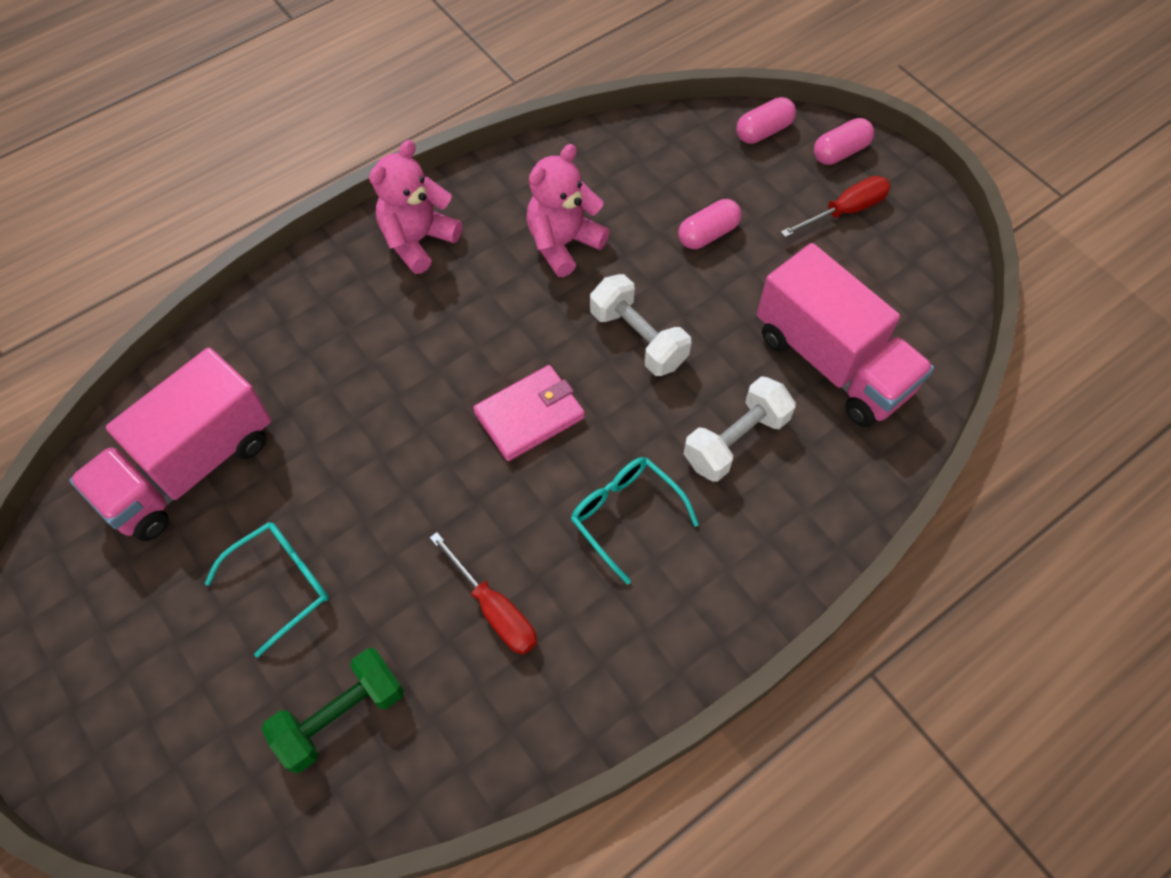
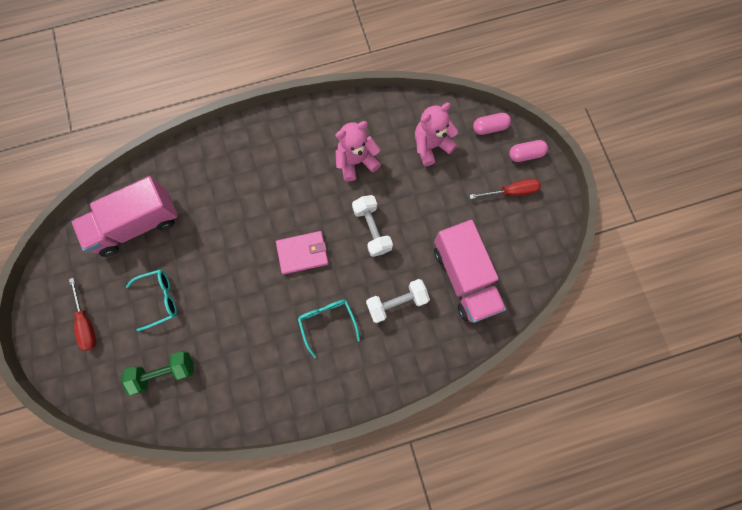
camera: 20 degrees right, 15 degrees up
pink teddy bear [369,140,462,274] -> pink teddy bear moved to [415,103,458,166]
red screwdriver [430,532,537,654] -> red screwdriver moved to [69,278,96,351]
pink capsule [678,199,741,249] -> none

